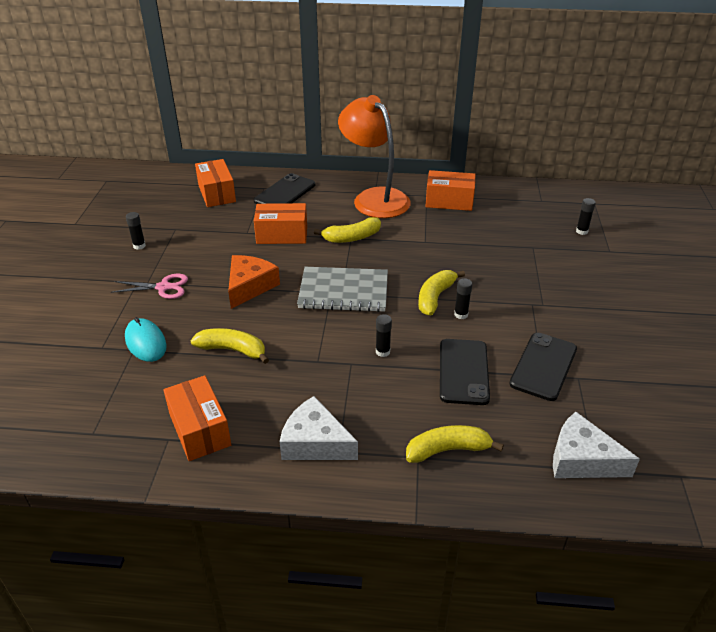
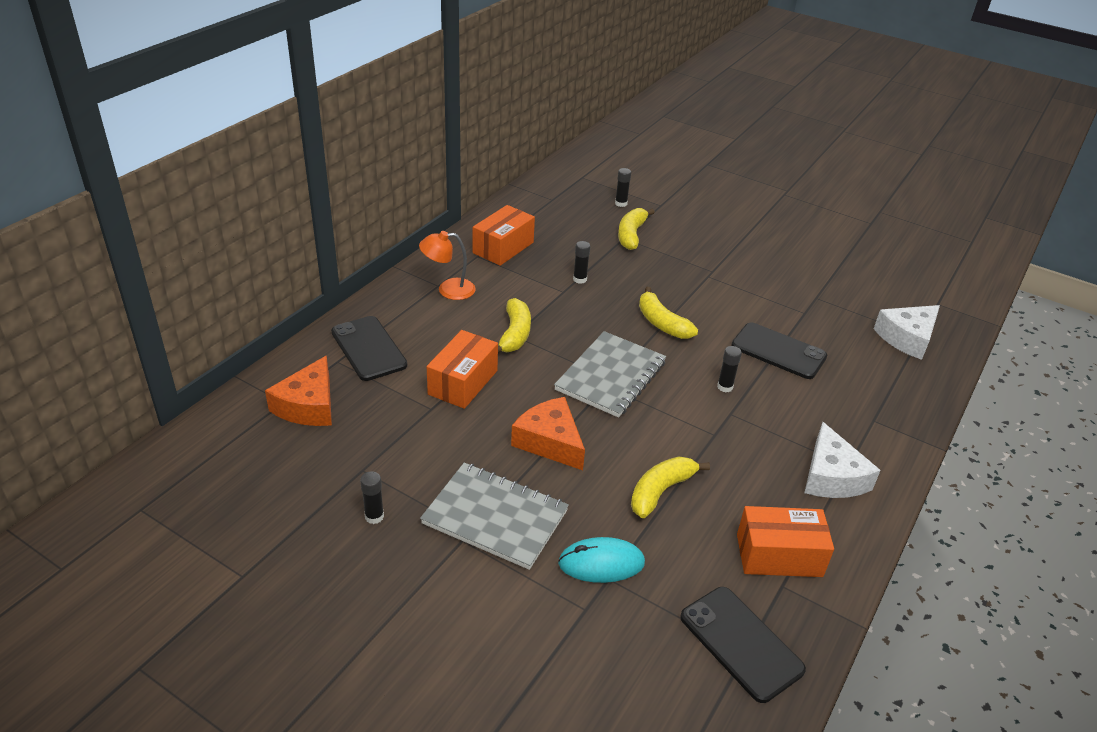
camera: 65 degrees left, 0 degrees up
pink scissors [111,274,188,299] -> grey notebook [420,463,569,570]
orange box [195,159,236,207] -> orange cheese [265,355,332,426]
white cheese [280,396,358,460] -> white cheese turned 60 degrees counterclockwise [804,422,881,498]
orange lamp [338,95,410,218] -> orange lamp [419,231,476,300], size x0.51
yellow banana [406,425,504,463] -> yellow banana moved to [618,208,655,250]
black glue stick [454,278,472,319] -> black glue stick moved to [573,241,590,284]
black phone [509,333,577,401] -> black phone moved to [680,587,806,703]

